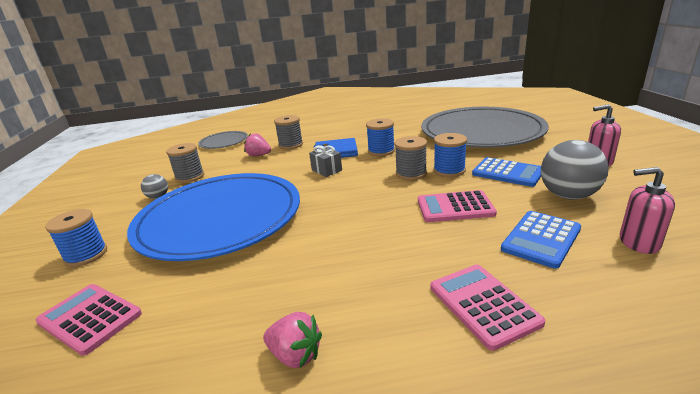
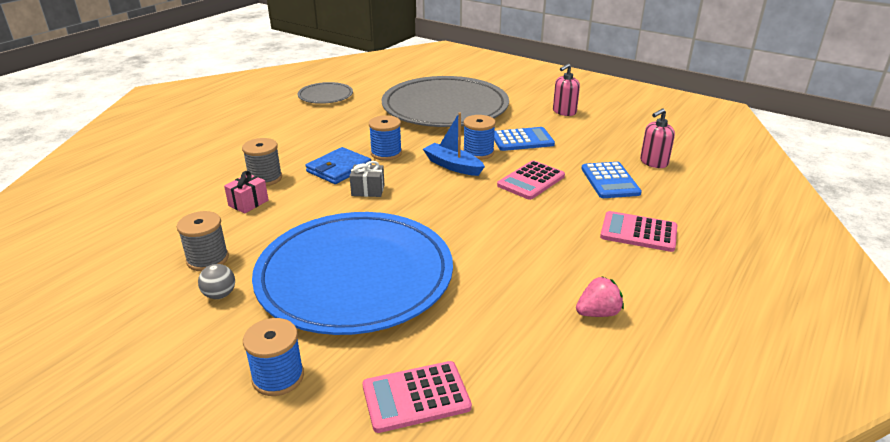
camera: 50 degrees left, 5 degrees up
grey plate [198,131,248,149] -> grey plate moved to [297,82,353,104]
pink strawberry [244,133,271,156] -> pink gift [224,171,268,214]
grey spool [395,136,427,180] -> blue boat [423,112,485,176]
grey ball [541,140,609,199] -> none

